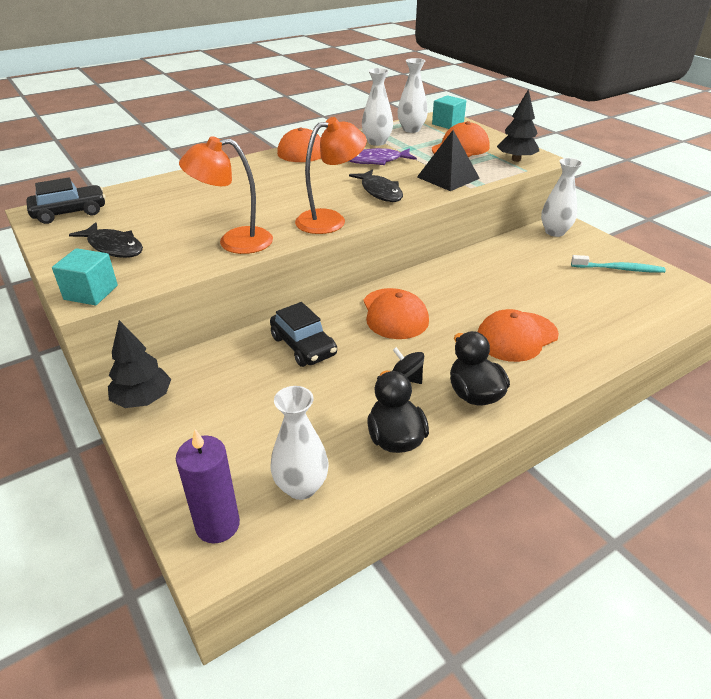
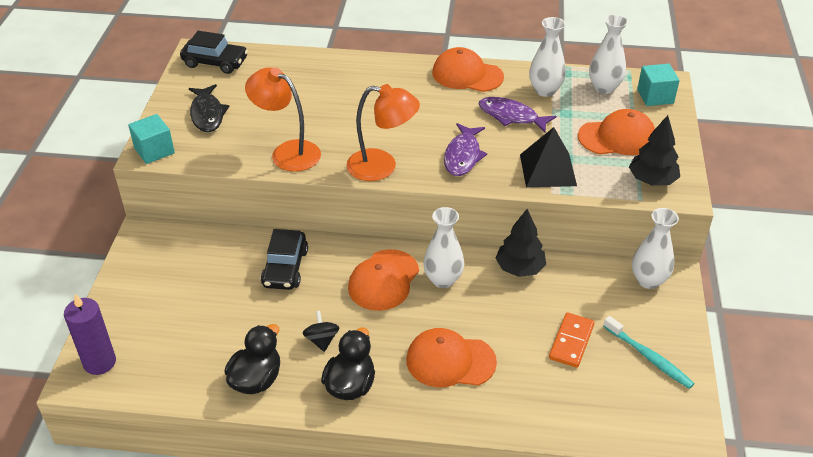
camera: 40 degrees right, 5 degrees up
black tree [108,320,171,408] -> black tree moved to [495,209,546,277]
white vase [270,386,329,500] -> white vase moved to [423,207,464,288]
black fish [349,169,403,202] -> purple fish [444,123,487,176]
none -> orange domino [549,312,594,368]

